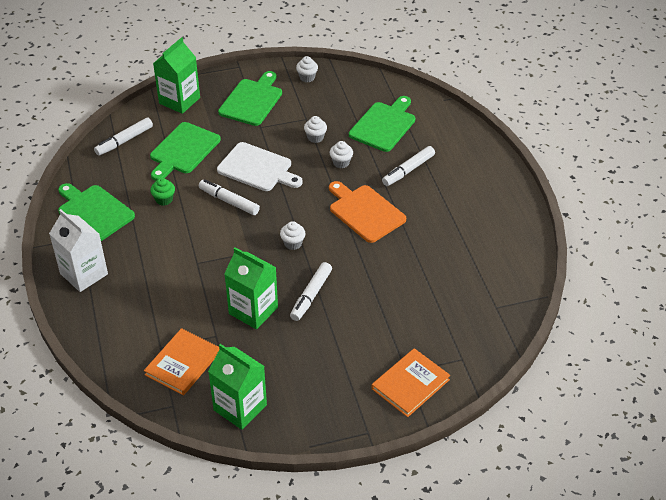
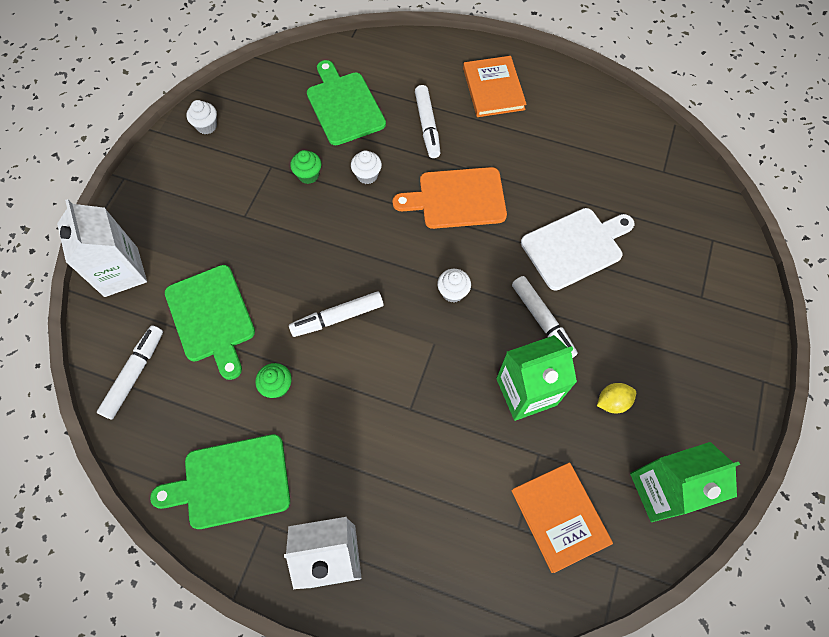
camera: 55 degrees left, 20 degrees up
white marker [94,118,153,156] -> white marker turned 150 degrees counterclockwise [97,325,163,419]
green carton [153,37,200,114] -> white carton [57,199,147,297]
white cutting board [217,142,303,191] -> white cutting board moved to [521,208,634,291]
green cutting board [218,71,282,126] -> none
white cupcake [304,116,327,143] -> green cupcake [290,150,321,184]
orange book [372,348,450,417] -> orange book moved to [463,56,527,117]
none -> yellow lemon [597,383,636,413]

